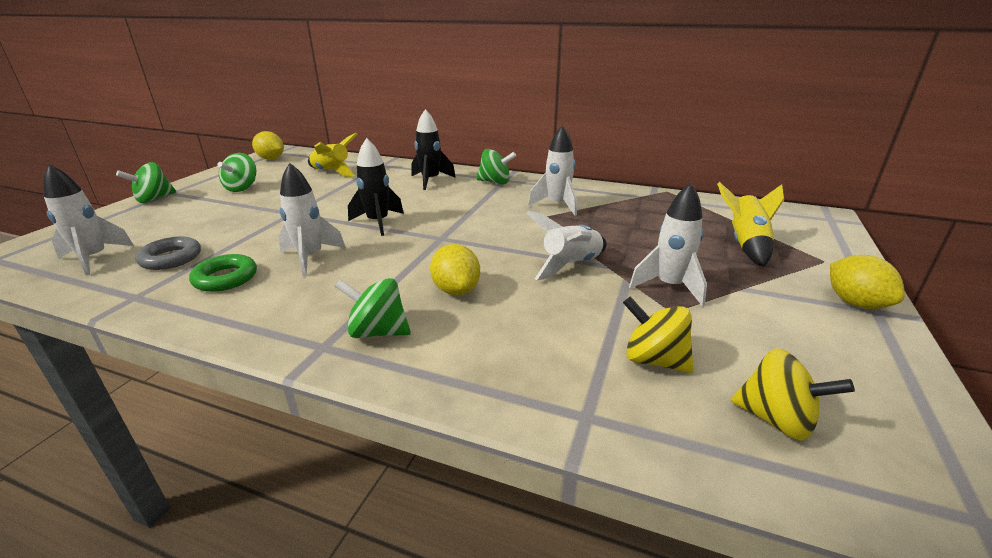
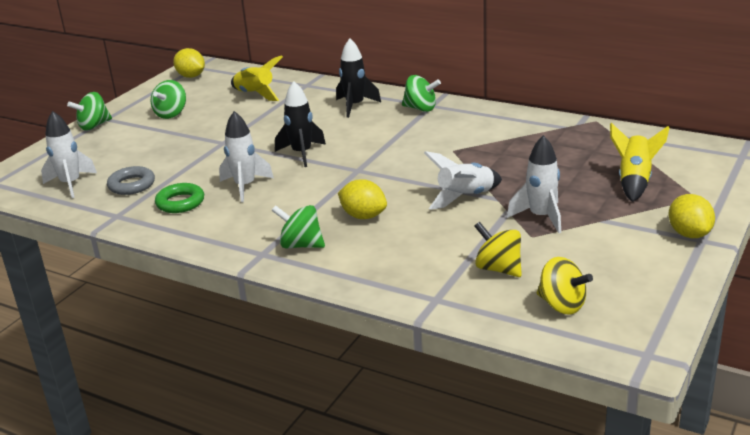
camera: 10 degrees right, 0 degrees up
yellow lemon [430,244,480,295] -> yellow lemon turned 45 degrees counterclockwise [338,179,387,219]
white rocket [528,125,577,216] -> none

